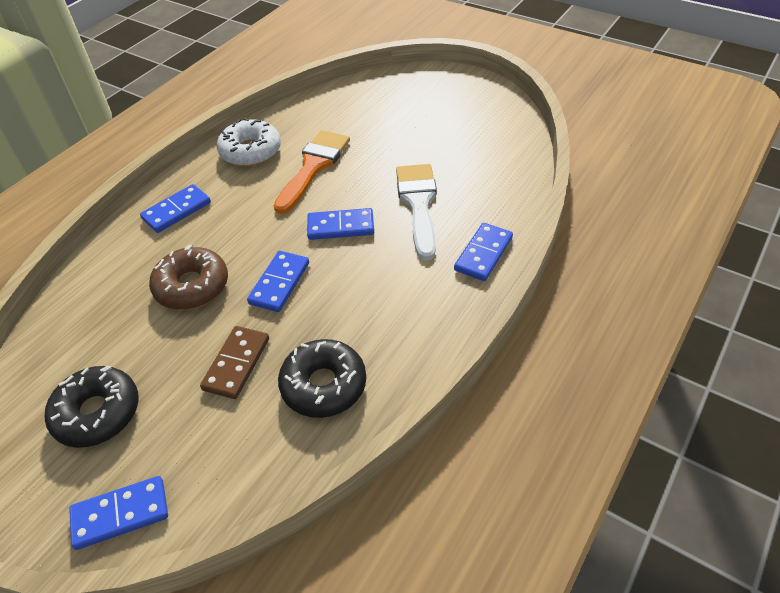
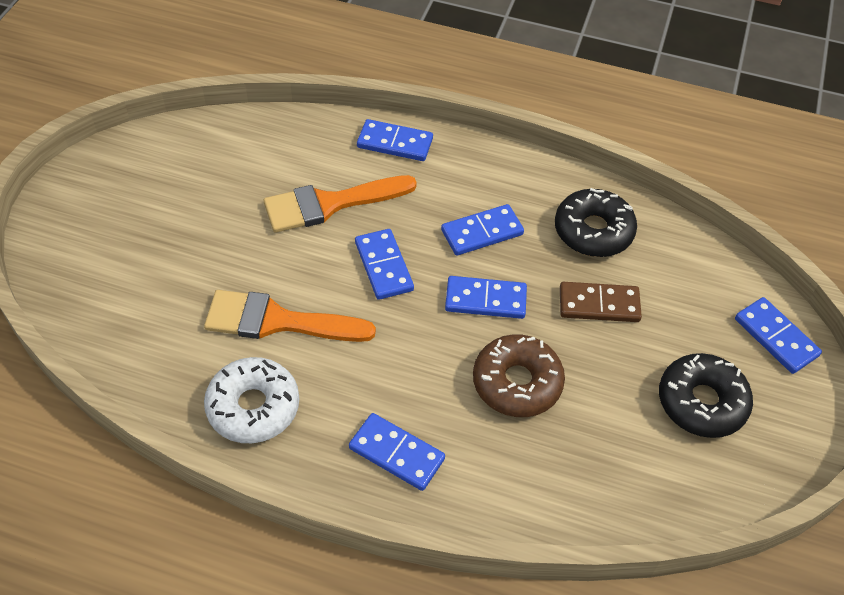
camera: 110 degrees left, 5 degrees up
white brush [396,164,437,261] -> orange brush [264,175,417,233]
none -> blue domino [441,204,524,256]

